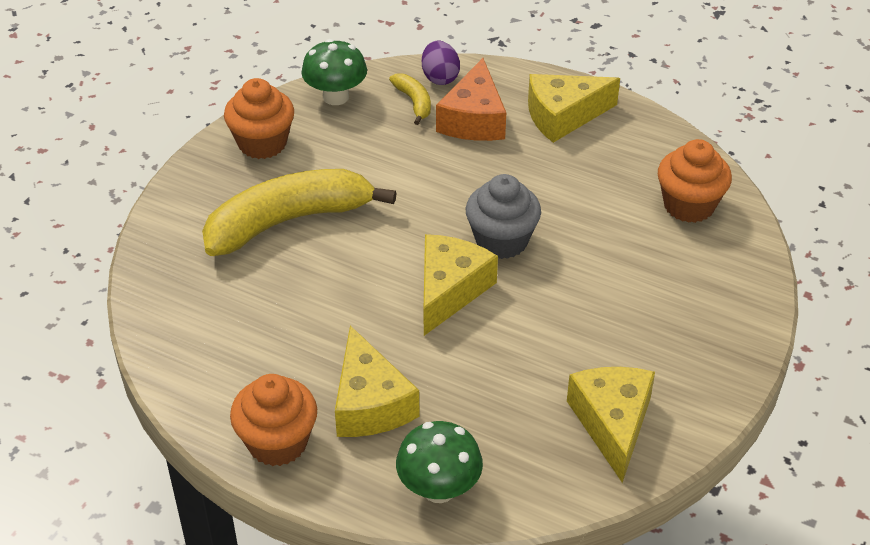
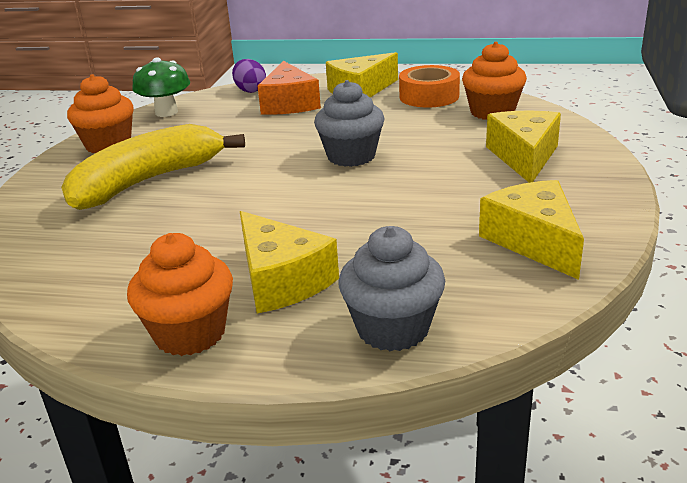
camera: 15 degrees left, 15 degrees down
yellow banana [389,73,431,125] -> none
green mushroom [396,421,483,503] -> grey cupcake [339,226,445,351]
yellow cheese [424,234,498,336] -> yellow cheese moved to [486,111,561,183]
none -> orange tape [399,65,460,108]

